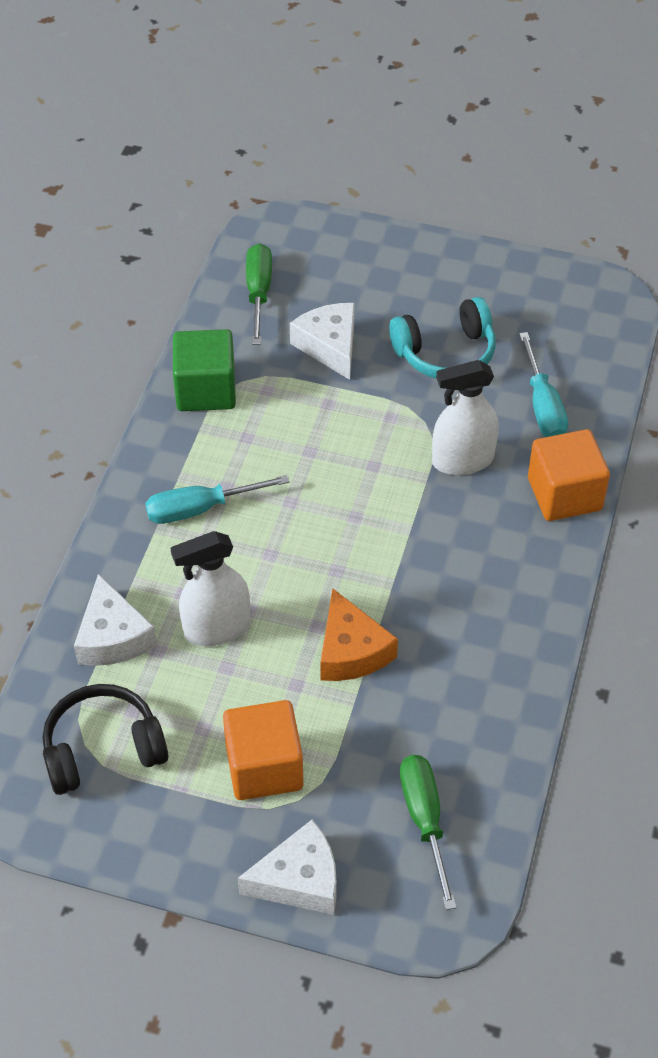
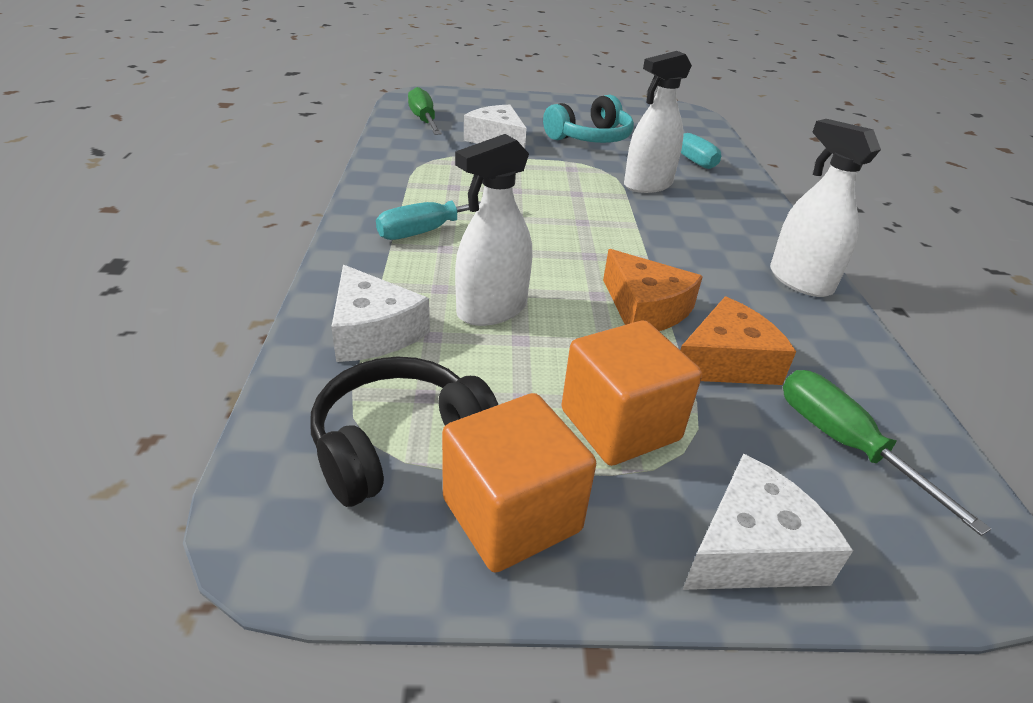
camera: 20 degrees left, 15 degrees down
green cube [173,329,236,411] -> none
orange cube [528,429,610,521] -> orange cube moved to [442,393,596,573]
none -> orange cheese [680,297,796,385]
none -> white spray bottle [770,119,881,297]

